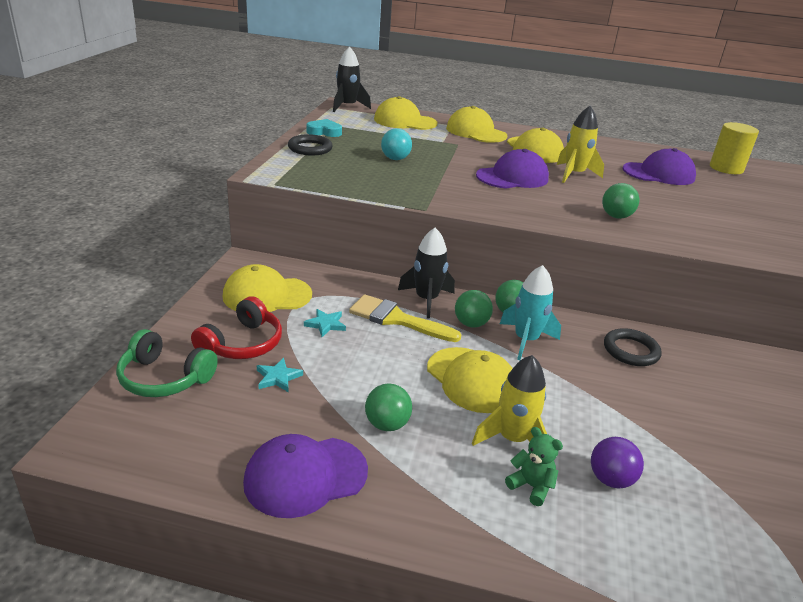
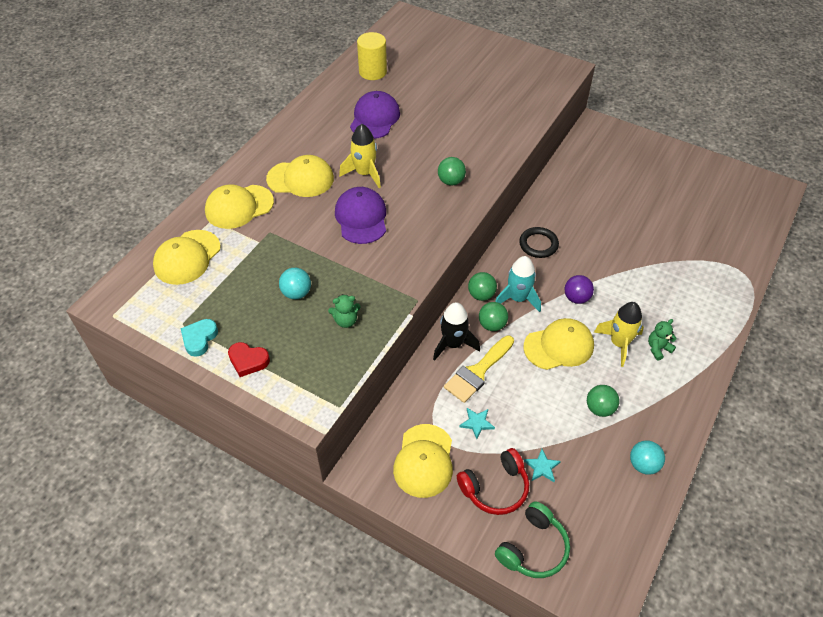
camera: 70 degrees left, 20 degrees up
red headphones [191,296,282,359] -> red headphones turned 105 degrees clockwise [457,448,529,515]
purple cap [243,434,368,518] -> turquoise ball [630,440,665,475]
black ring [288,134,333,155] -> red heart [228,342,270,377]
black rocket [333,46,371,112] -> none
purple ball [591,437,644,488] -> purple ball moved to [565,275,594,304]
none -> green teddy bear [328,294,360,328]

